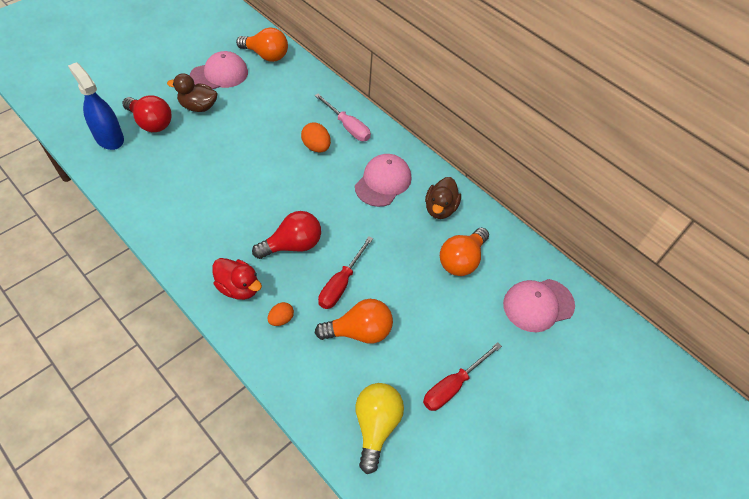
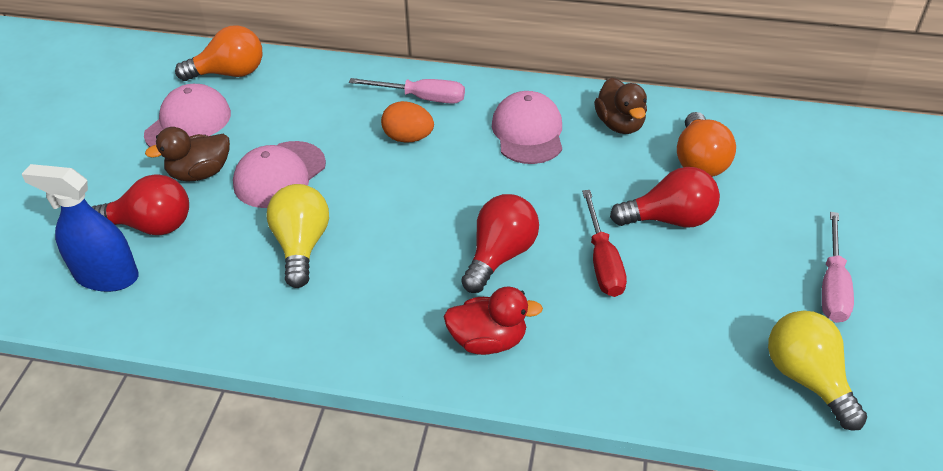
camera: 30 degrees left, 10 degrees down
orange egg [267,302,294,326] -> none
orange light bulb [315,299,393,344] -> none
red screwdriver [423,342,502,411] -> pink screwdriver [822,212,854,323]
pink cap [503,279,575,332] -> pink cap moved to [233,141,326,208]
none -> yellow light bulb [266,184,329,288]
none -> red light bulb [610,167,720,227]

